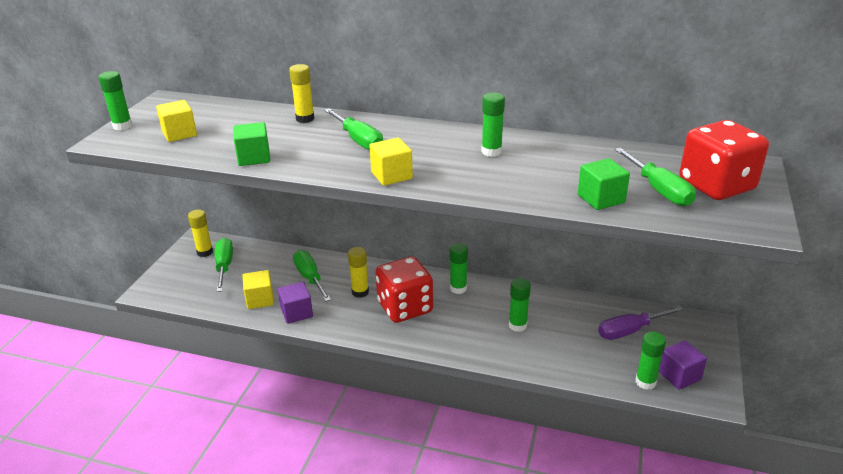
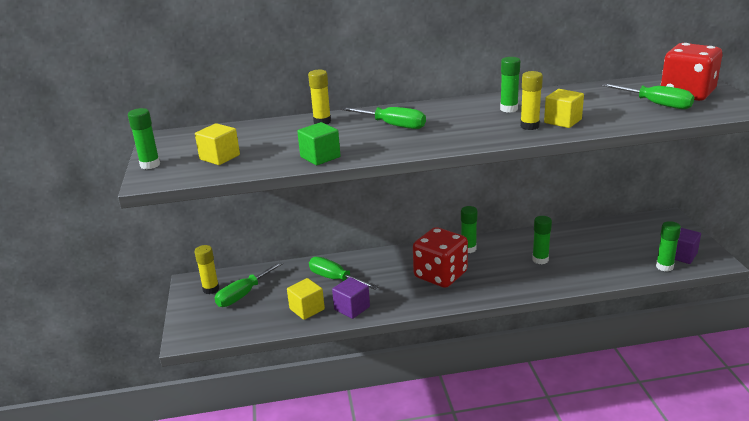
camera: 25 degrees left, 5 degrees down
green screwdriver [215,238,233,292] -> green screwdriver turned 105 degrees counterclockwise [214,262,283,307]
yellow glue stick [348,247,369,298] -> yellow glue stick moved to [520,71,543,130]
yellow cube [369,138,413,186] -> yellow cube moved to [544,89,584,128]
green cube [578,158,630,210] -> none
purple screwdriver [598,306,684,340] -> none

